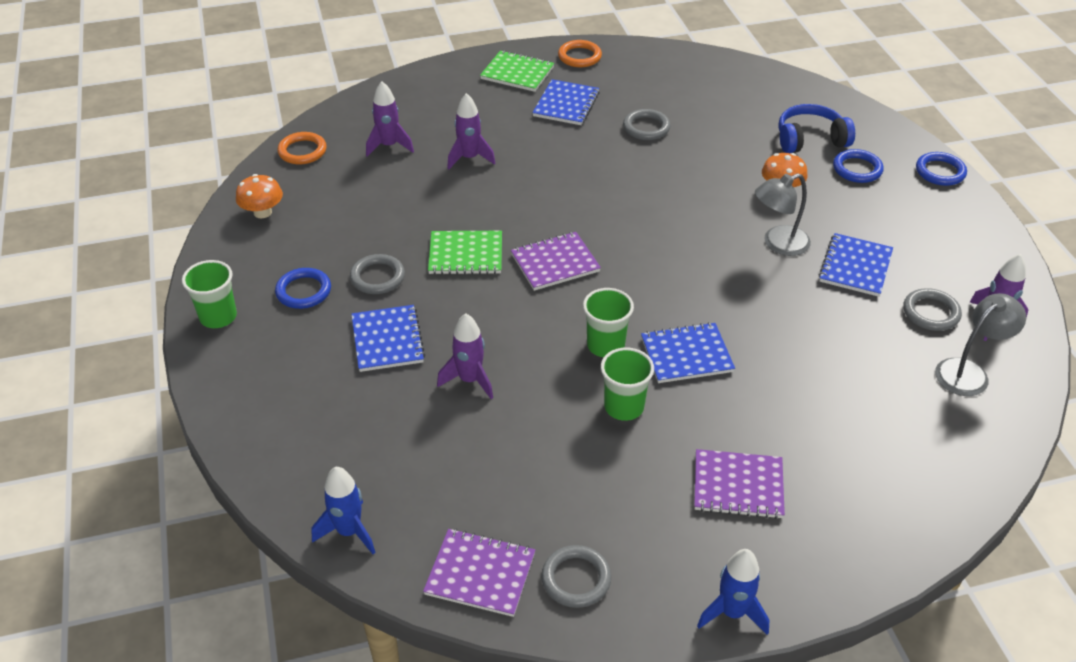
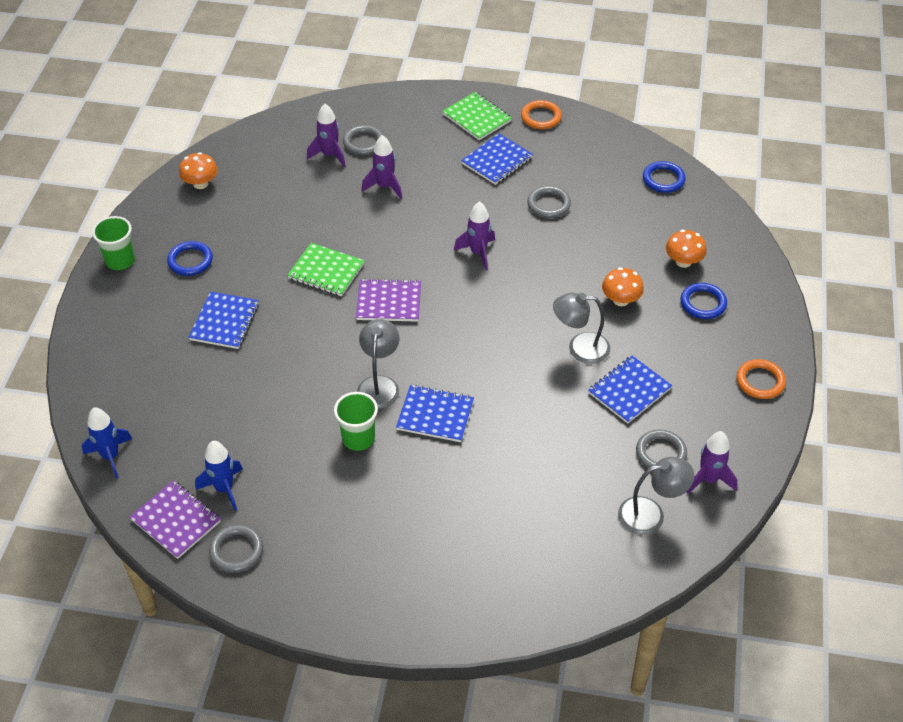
camera: 25 degrees right, 5 degrees up
orange ring [277,132,327,164] -> orange ring moved to [737,359,786,399]
grey ring [350,254,405,294] -> grey ring moved to [343,125,384,155]
purple rocket [437,313,493,399] -> purple rocket moved to [454,201,495,271]
green cup [583,288,634,357] -> grey lamp [357,319,399,409]
purple notebook [694,449,785,519] -> none
blue rocket [697,549,770,635] -> blue rocket moved to [195,441,243,511]
blue headphones [778,104,855,153] -> orange mushroom [666,230,706,268]
blue ring [916,152,967,186] -> blue ring moved to [643,161,686,193]

